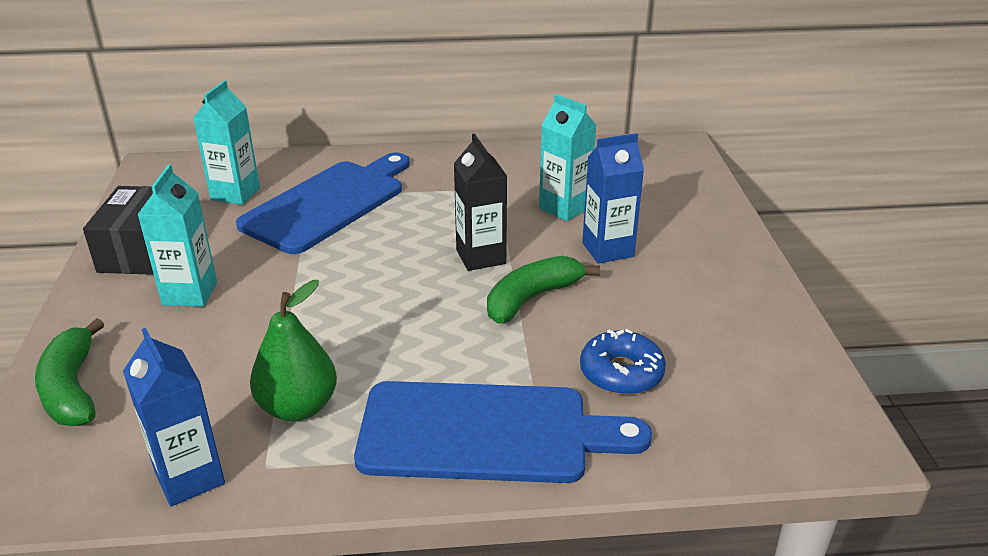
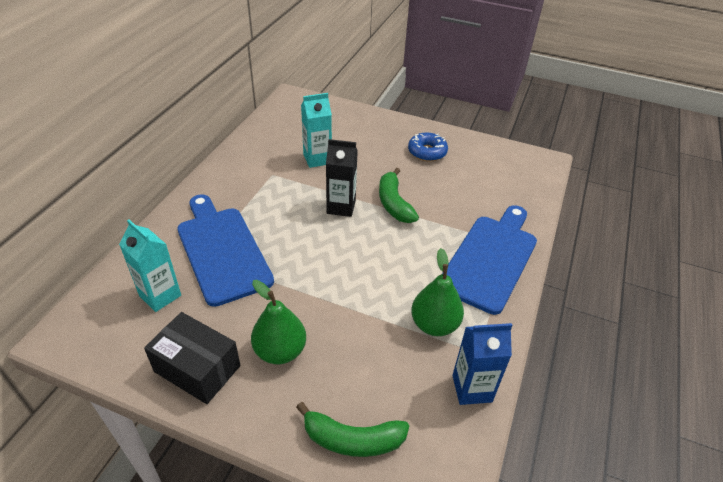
camera: 65 degrees left, 10 degrees up
turquoise carton [137,164,217,307] -> green pear [251,280,306,364]
blue donut [580,329,666,395] -> blue donut moved to [408,132,448,161]
blue carton [582,133,644,264] -> none

